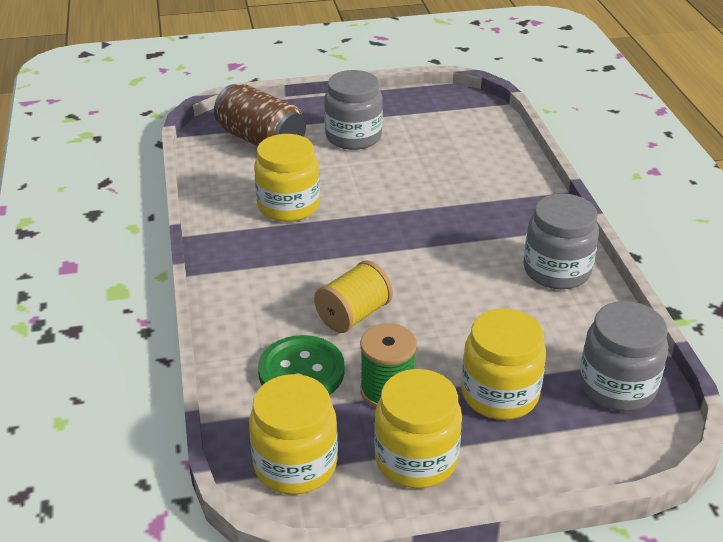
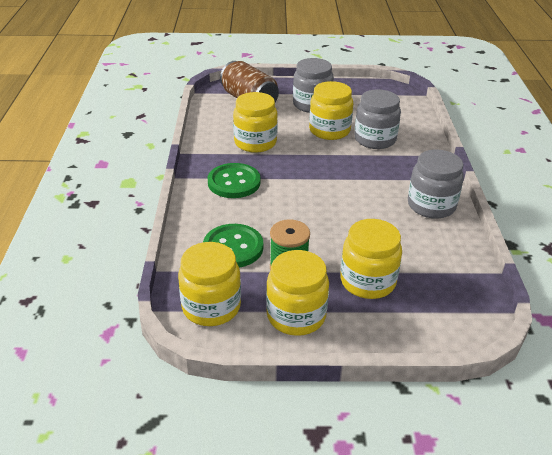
camera: 10 degrees right, 0 degrees up
yellow spool [314,261,393,333] -> none
grey jar [579,301,668,411] -> grey jar moved to [354,89,401,149]
none -> green button [207,163,261,198]
none -> yellow jar [309,81,353,140]

